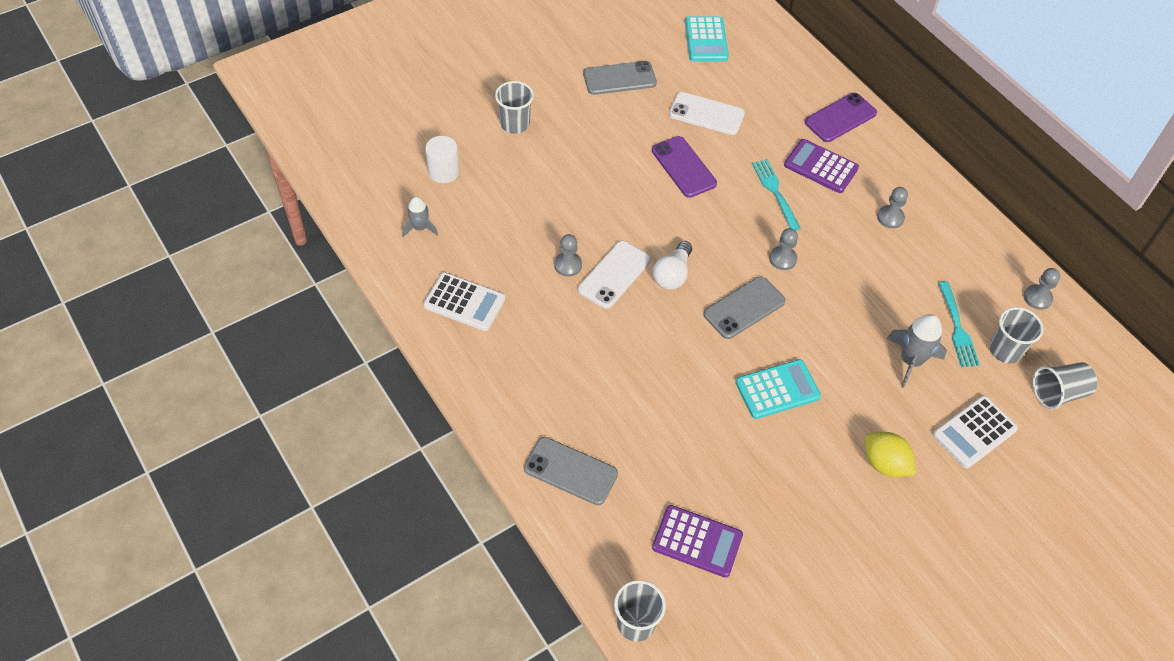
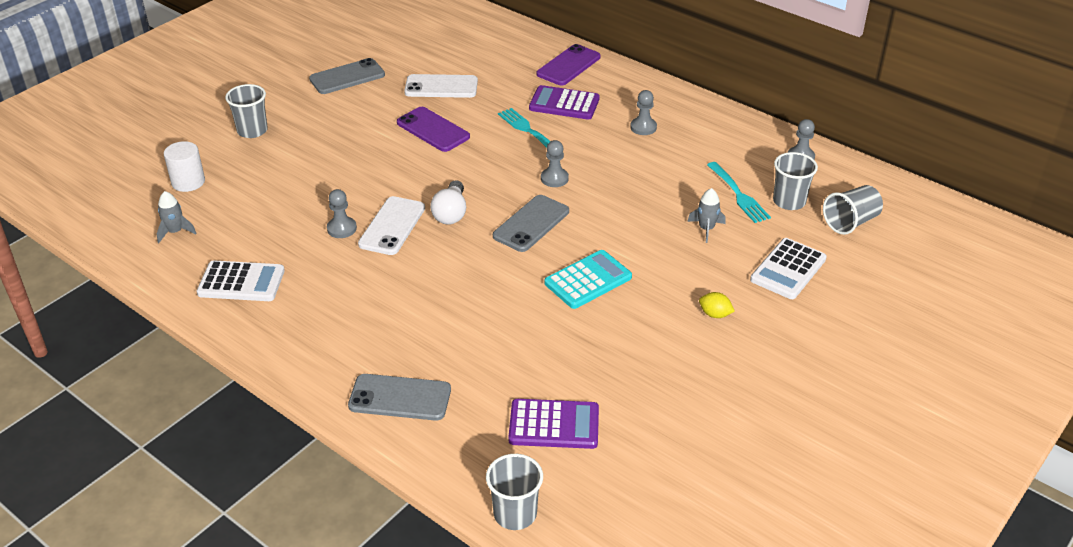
camera: 15 degrees left, 15 degrees down
turquoise calculator [685,16,729,61] -> none
yellow lemon [865,432,916,477] -> yellow lemon [699,292,735,318], size x0.60
grey rocket [886,314,947,388] -> grey rocket [687,188,725,243], size x0.63

